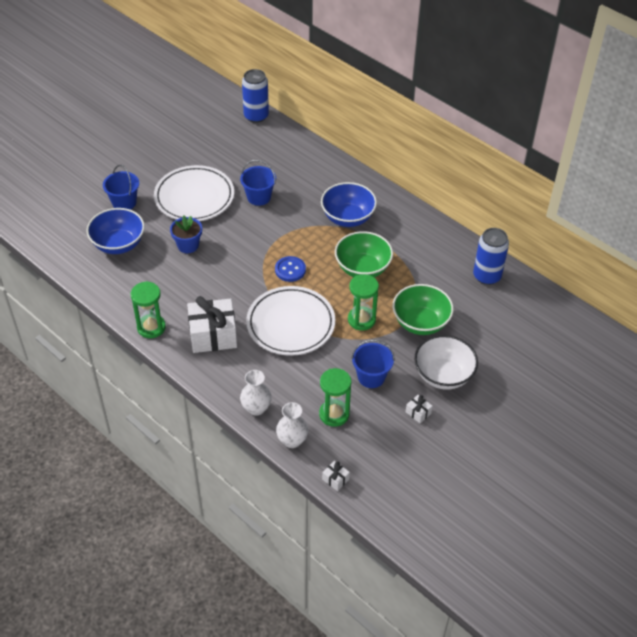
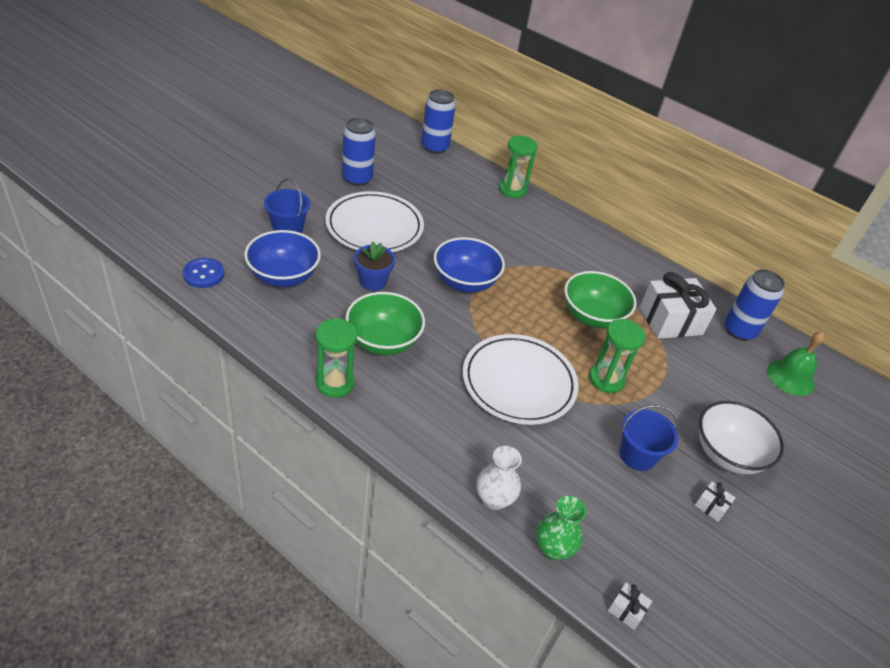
camera: 10 degrees left, 5 degrees down
white gift [187,296,237,353] -> white gift moved to [640,272,717,339]
blue bucket [240,160,276,206] -> none
blue button [275,256,306,282] -> blue button moved to [183,258,225,288]
white vase [276,402,308,448] -> green vase [536,496,586,561]
green hourglass [319,368,351,427] -> green hourglass moved to [499,135,538,198]
blue bowl [321,182,377,227] -> blue bowl moved to [434,237,505,293]
green bowl [393,284,454,335] -> green bowl moved to [345,292,425,355]
none -> blue can [342,118,376,186]
none -> green bell [767,332,824,396]

